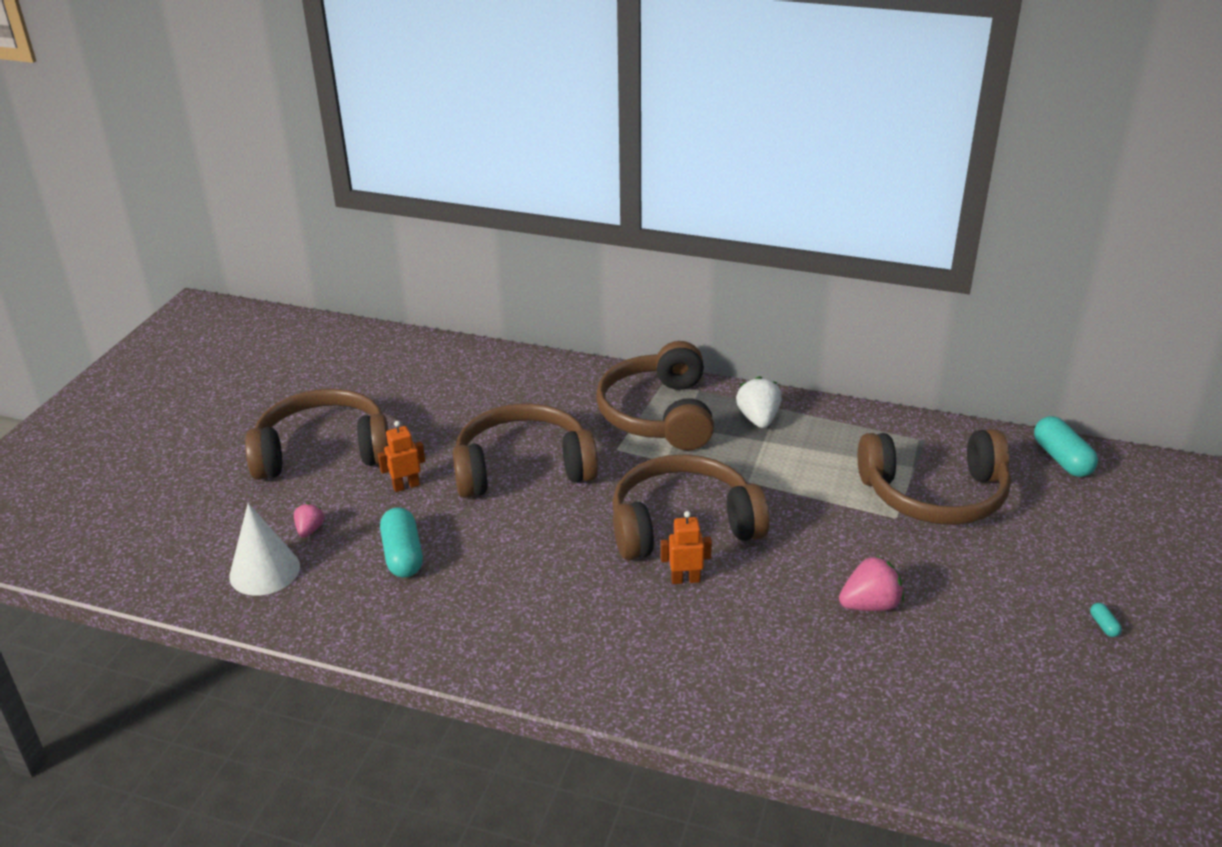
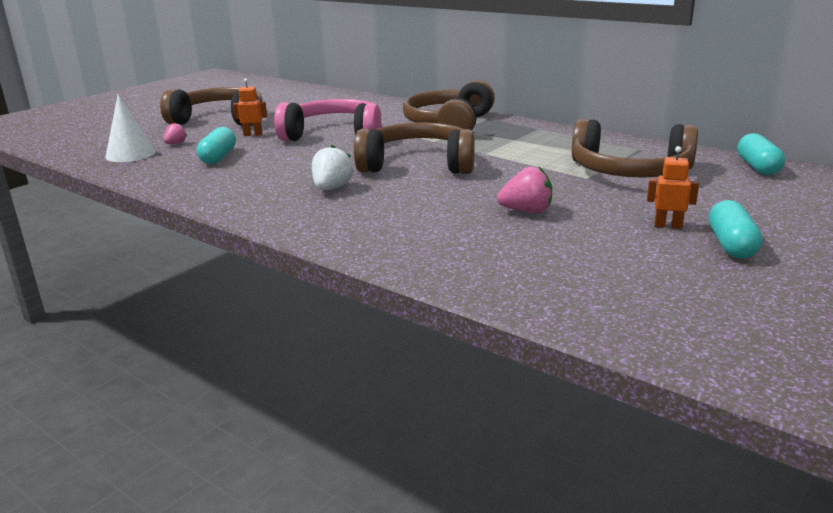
camera: 20 degrees right, 10 degrees down
brown headphones [453,403,598,498] -> pink headphones [274,99,381,141]
orange robot [661,511,712,584] -> orange robot moved to [647,146,699,229]
white strawberry [736,376,782,428] -> white strawberry moved to [312,145,354,190]
turquoise capsule [1090,603,1122,637] -> turquoise capsule [709,200,762,259], size x2.30

